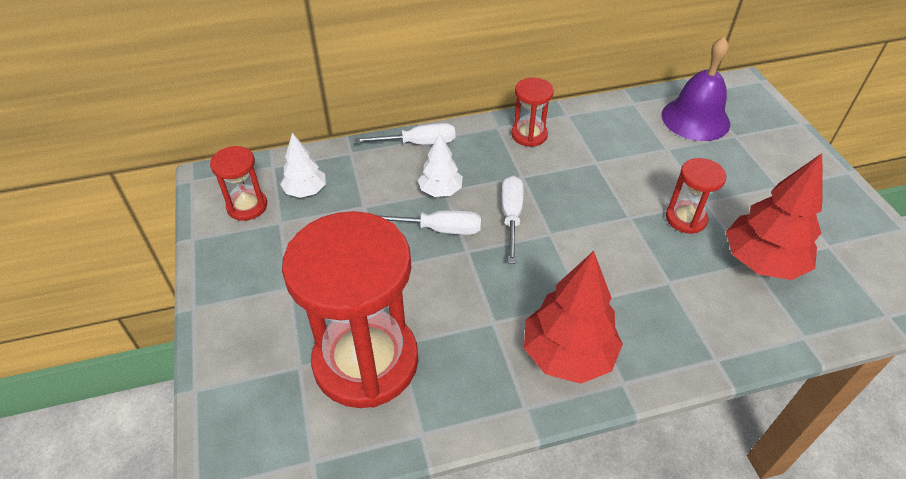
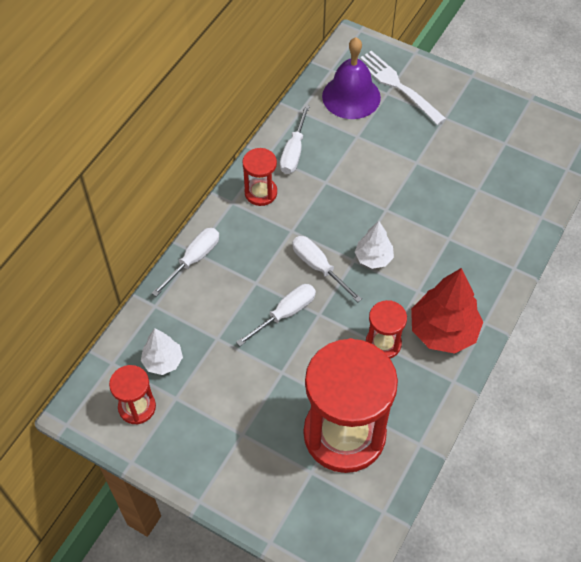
camera: 45 degrees left, 10 degrees up
white tree [418,132,463,197] -> white tree moved to [355,221,394,269]
red hourglass [666,158,726,234] -> red hourglass moved to [366,300,407,358]
red tree [726,153,823,280] -> none
none -> white screwdriver [280,105,310,174]
none -> white fork [360,51,446,125]

